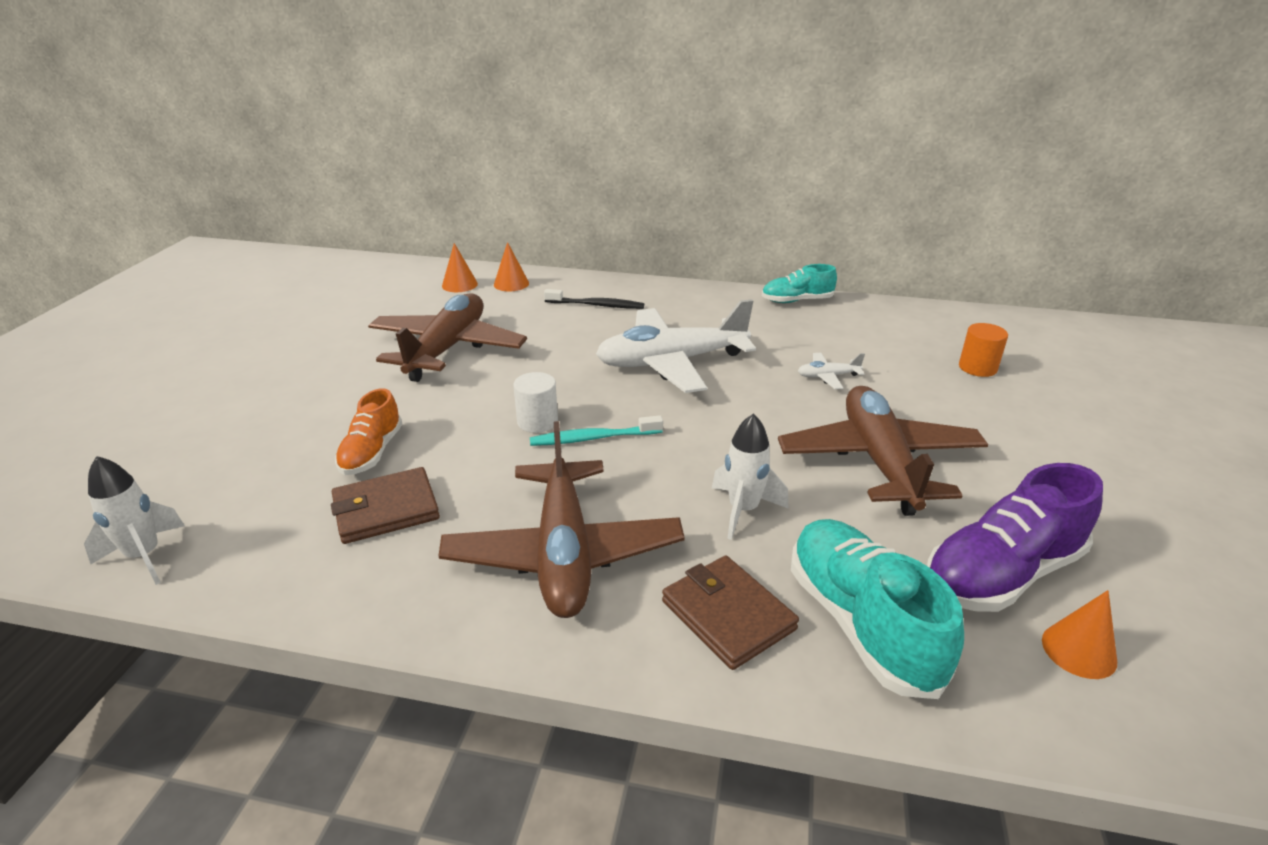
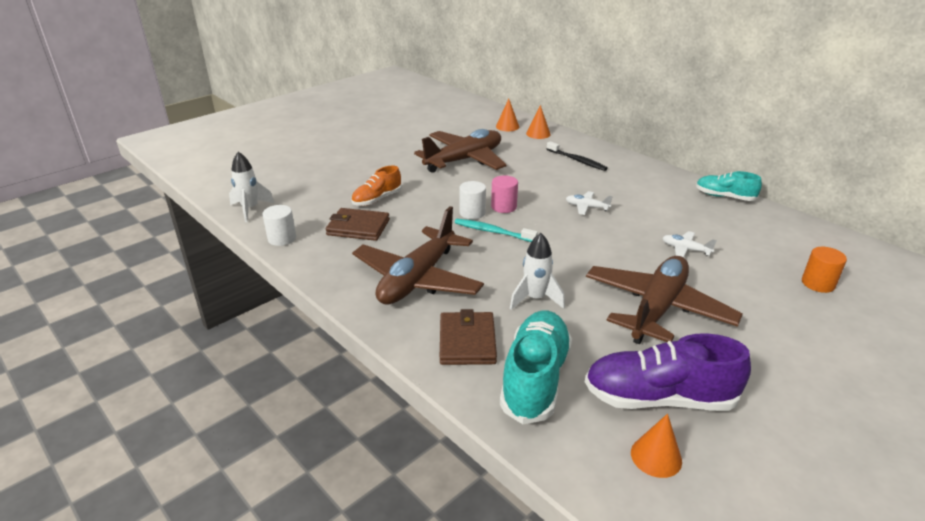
camera: 35 degrees right, 0 degrees up
white plane [596,299,756,393] -> white plane [566,191,613,215], size x0.40
none -> white cylinder [262,205,296,246]
none -> pink cylinder [491,175,518,213]

